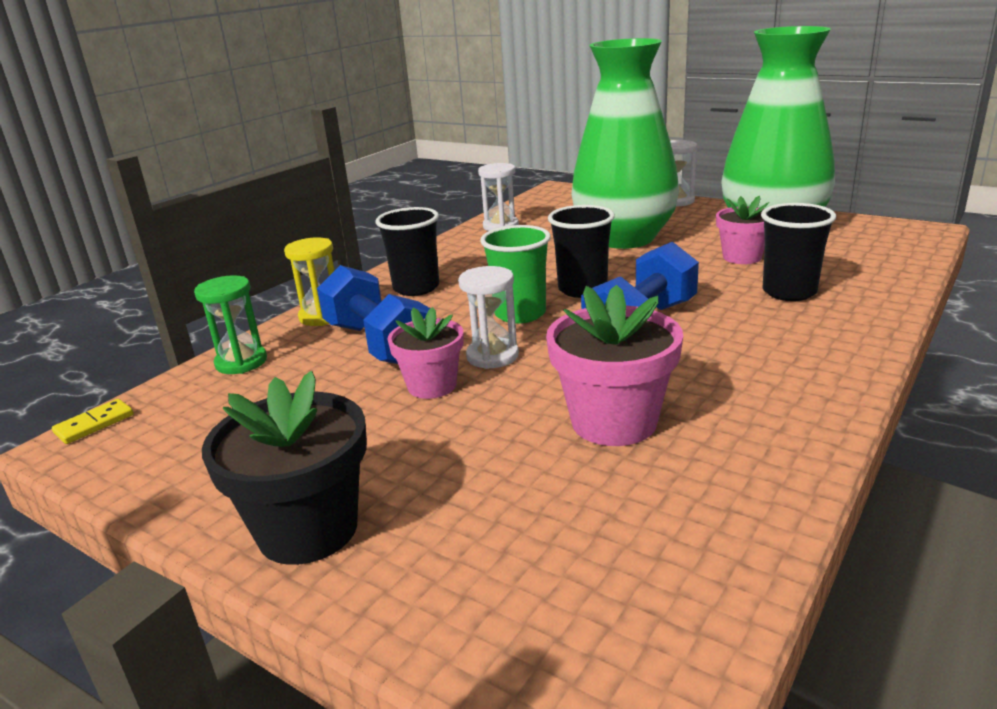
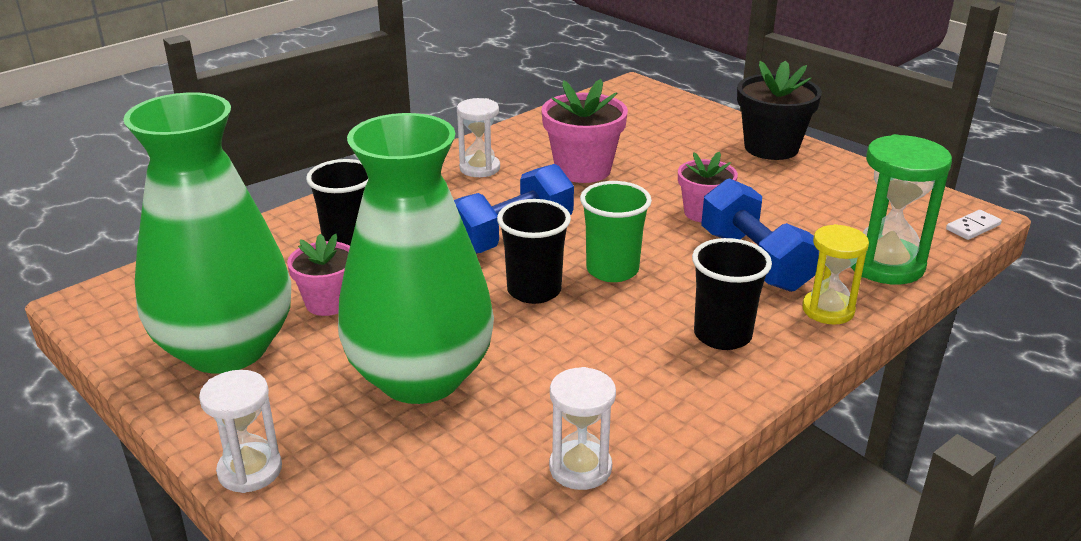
camera: 170 degrees left, 5 degrees up
yellow domino [52,399,134,444] -> white domino [946,210,1002,240]
green hourglass [194,275,267,374] -> green hourglass [851,134,952,285], size x1.58
white hourglass [458,266,519,369] -> white hourglass moved to [457,98,500,177]

